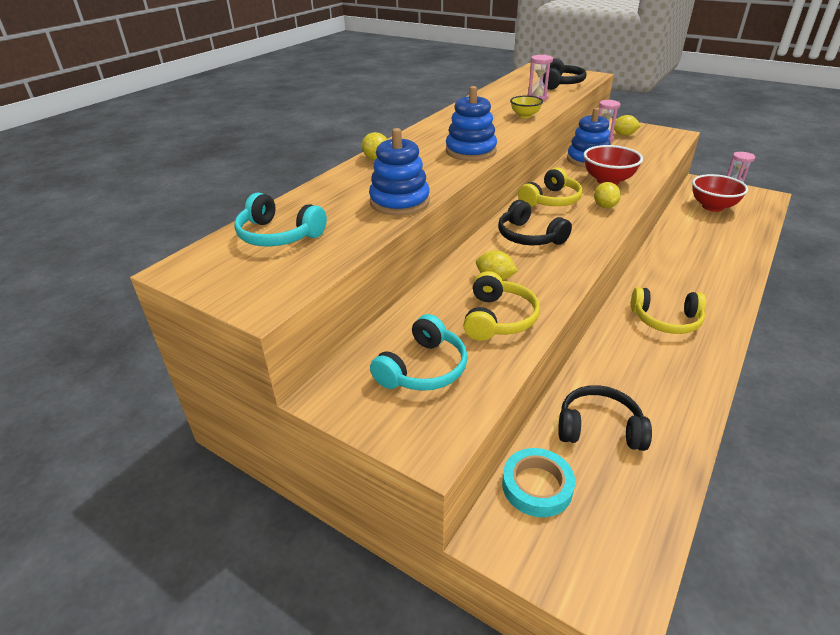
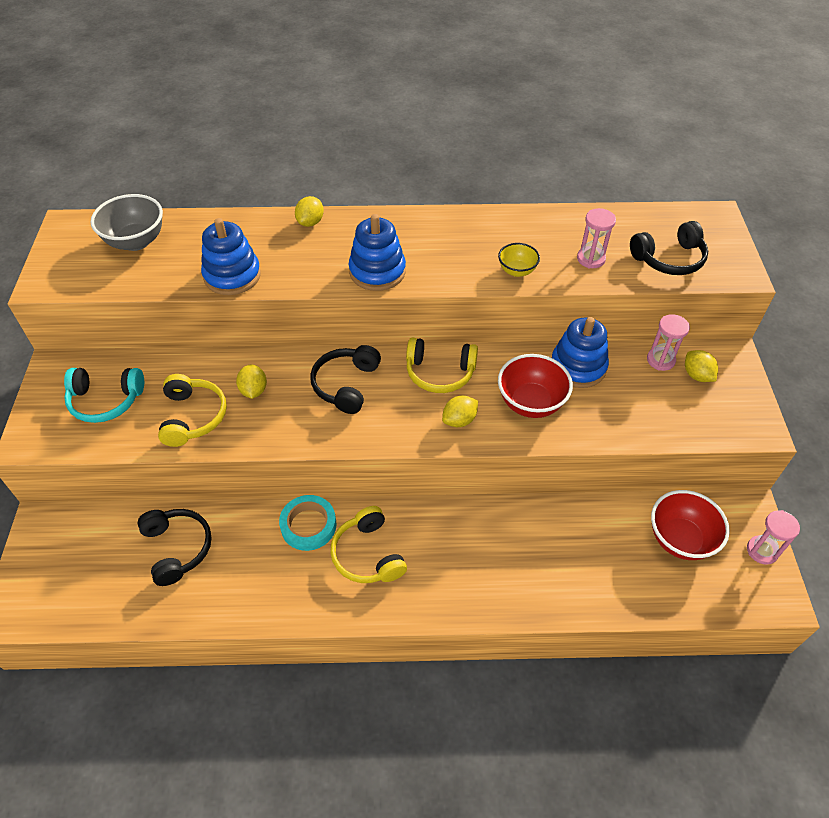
camera: 55 degrees right, 15 degrees up
turquoise headphones [234,193,327,246] -> grey bowl [91,194,163,251]
yellow headphones [463,271,540,341] -> yellow headphones turned 75 degrees counterclockwise [158,374,227,447]
turquoise tape [502,448,575,517] -> turquoise tape moved to [279,495,337,551]

